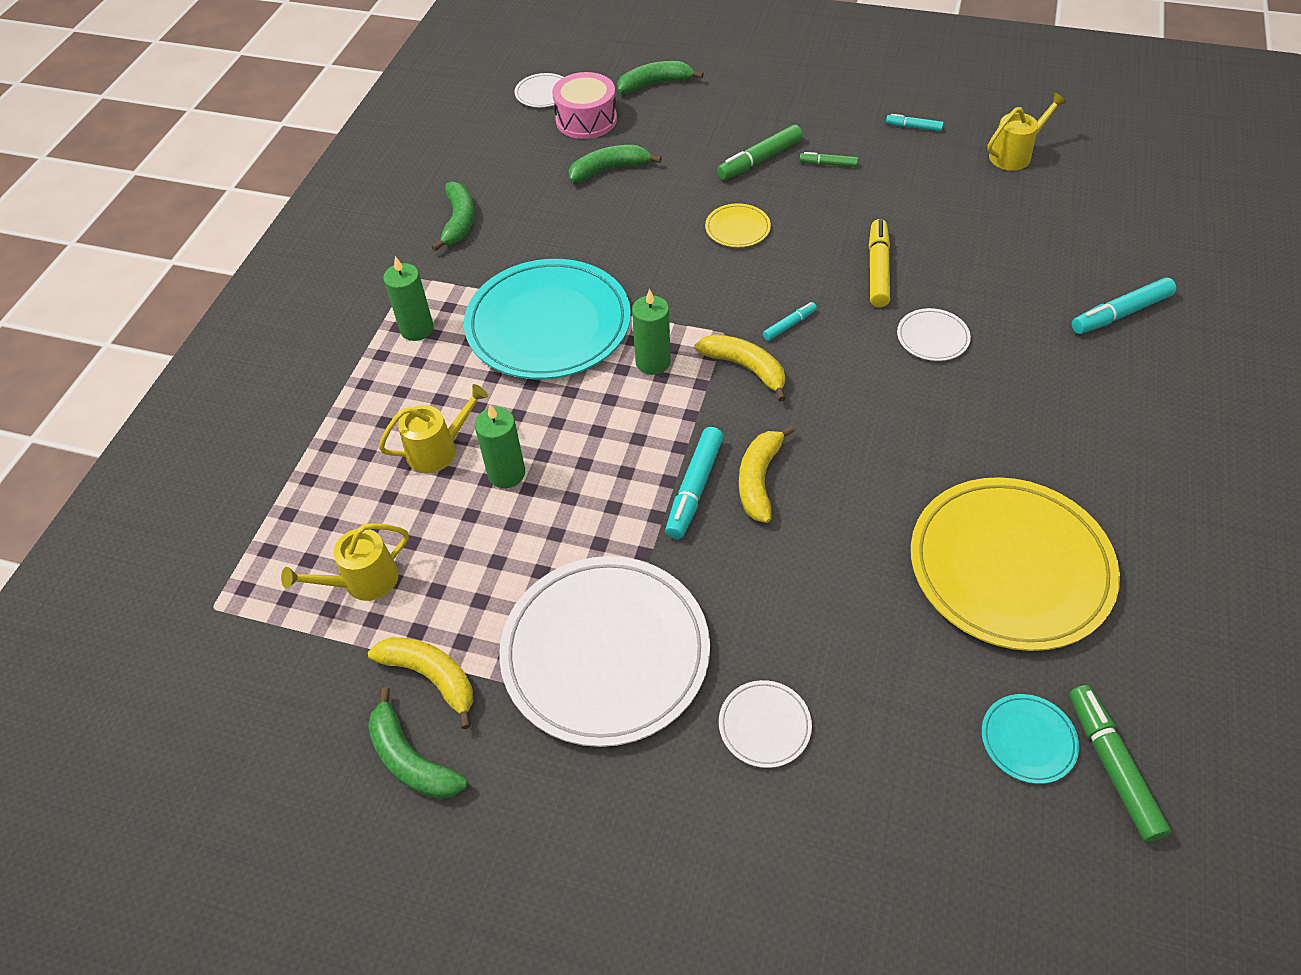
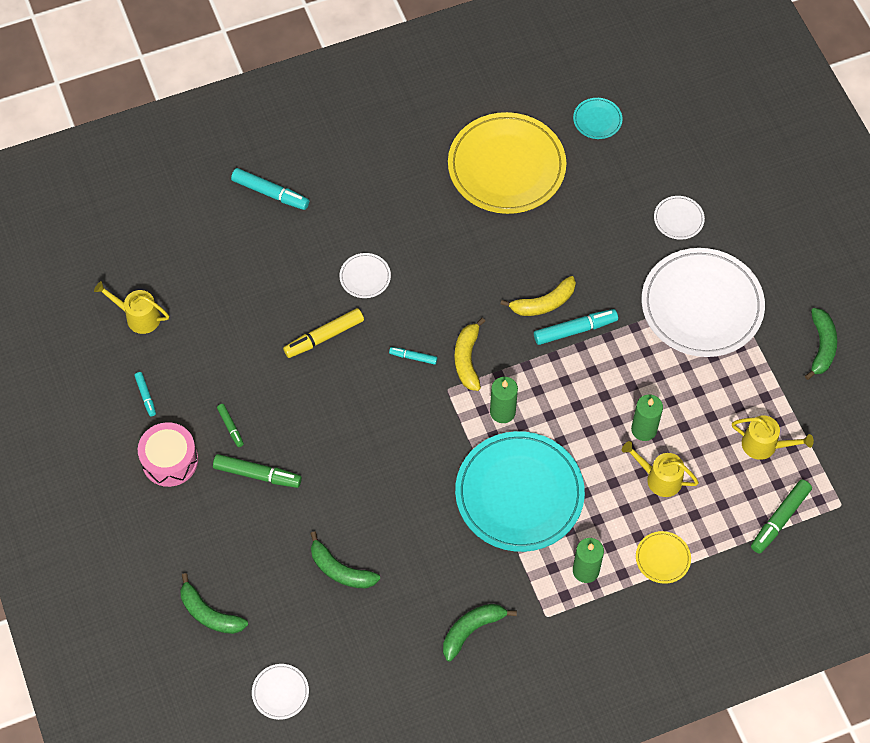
camera: 130 degrees left, 10 degrees up
yellow banana [368,637,473,729] -> none
pink drum [552,72,617,139] -> pink drum moved to [138,422,198,487]
yellow plate [705,203,771,247] -> yellow plate moved to [636,531,691,584]
green marker [1069,685,1171,842] -> green marker moved to [751,479,812,554]

